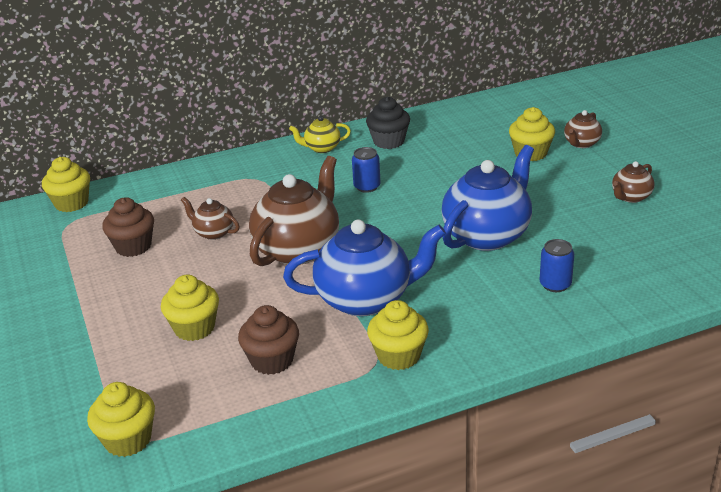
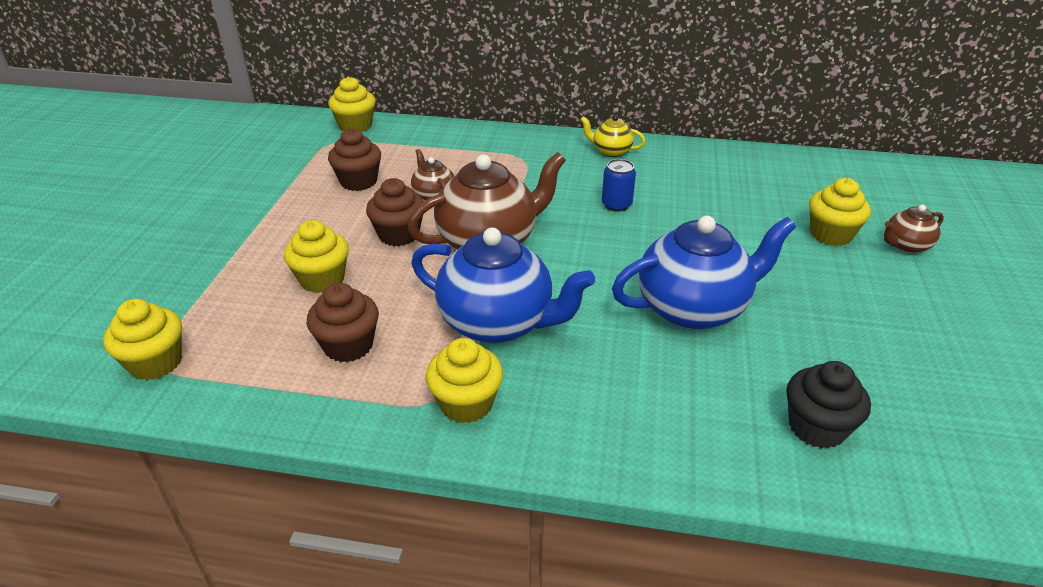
camera: 30 degrees right, 5 degrees up
black cupcake [366,97,410,149] -> black cupcake moved to [786,361,871,449]
blue can [540,239,574,292] -> none
brown teapot [612,161,654,203] -> none
none -> brown cupcake [366,178,424,246]

